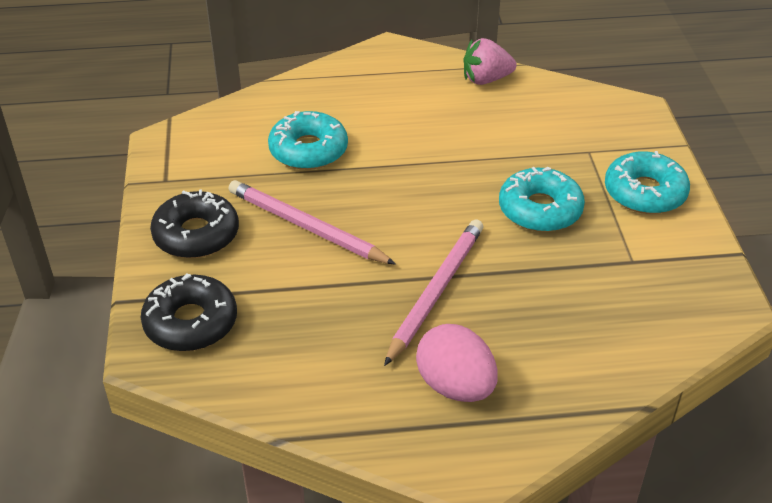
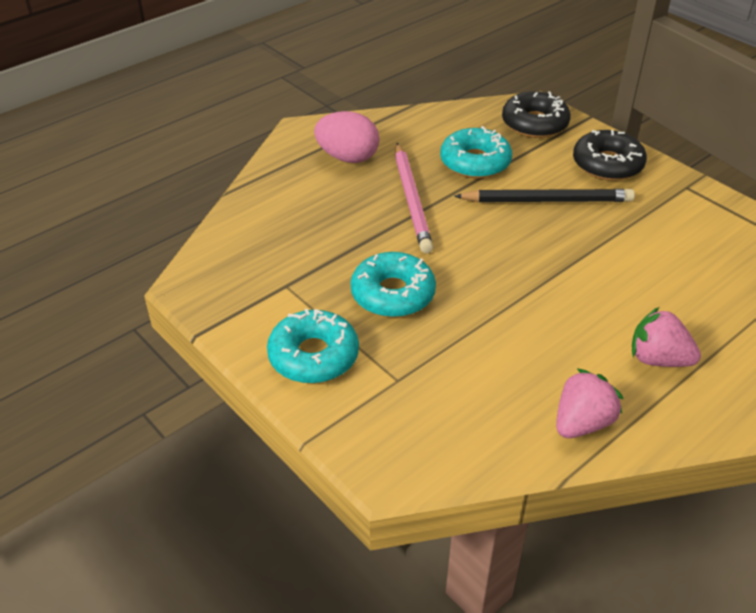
camera: 145 degrees right, 0 degrees up
pink pencil [229,180,396,265] -> black pencil [454,189,635,202]
turquoise donut [268,111,348,170] -> turquoise donut moved to [440,126,512,178]
none -> pink strawberry [632,307,701,367]

